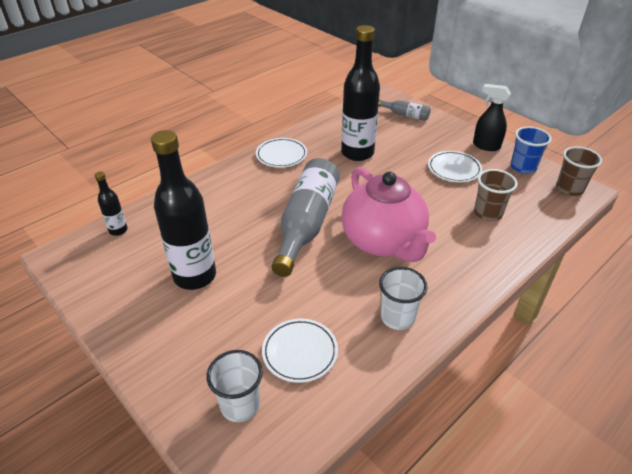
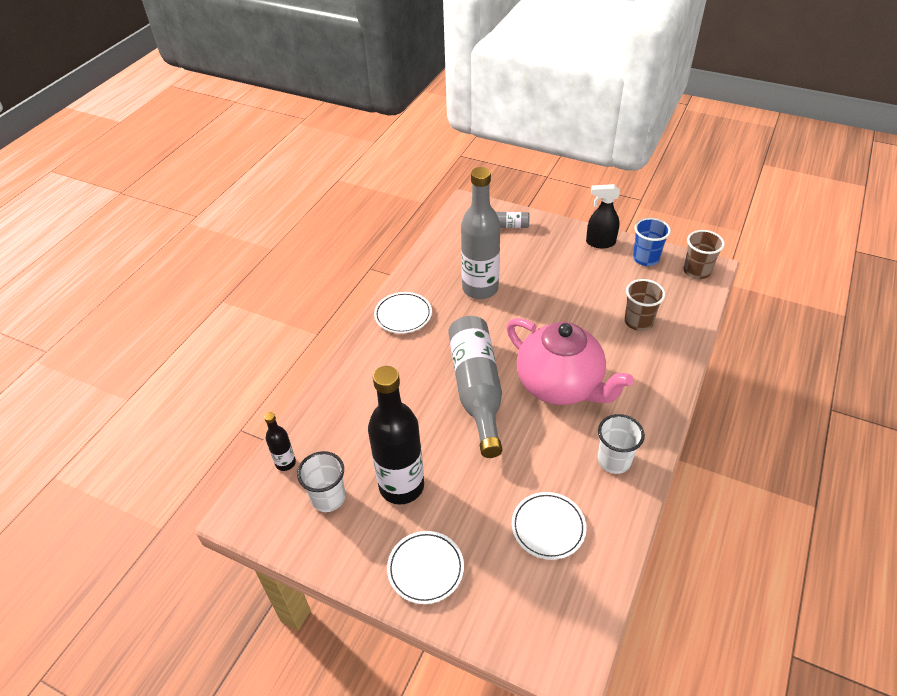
camera: 20 degrees left, 5 degrees up
white cup [207,350,263,422] -> white cup moved to [297,451,345,512]
black bottle [341,25,380,161] -> grey bottle [461,167,500,299]
white plate [428,151,482,182] -> white plate moved to [387,531,464,604]

